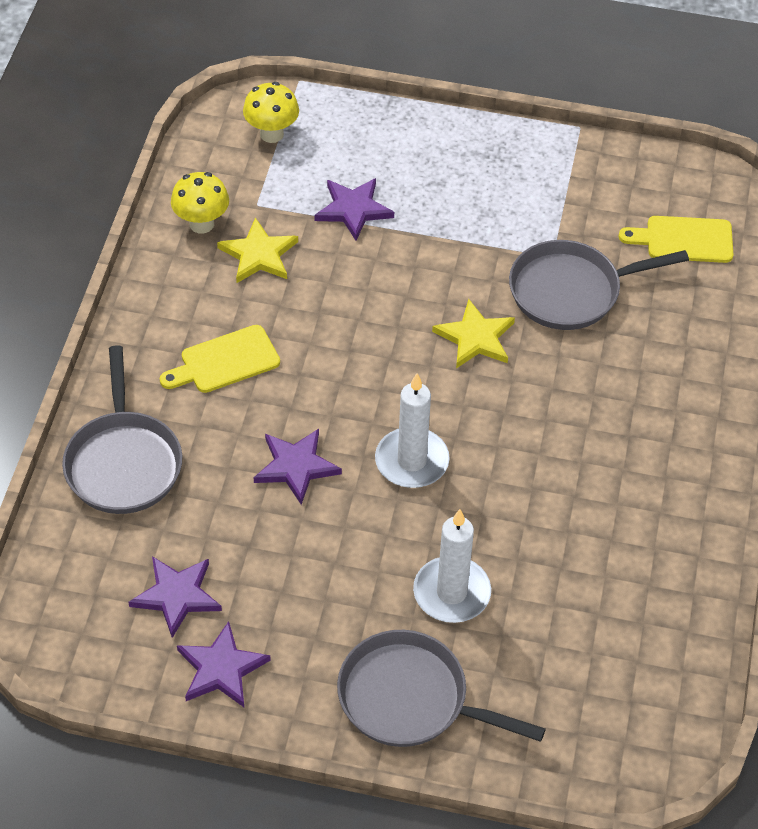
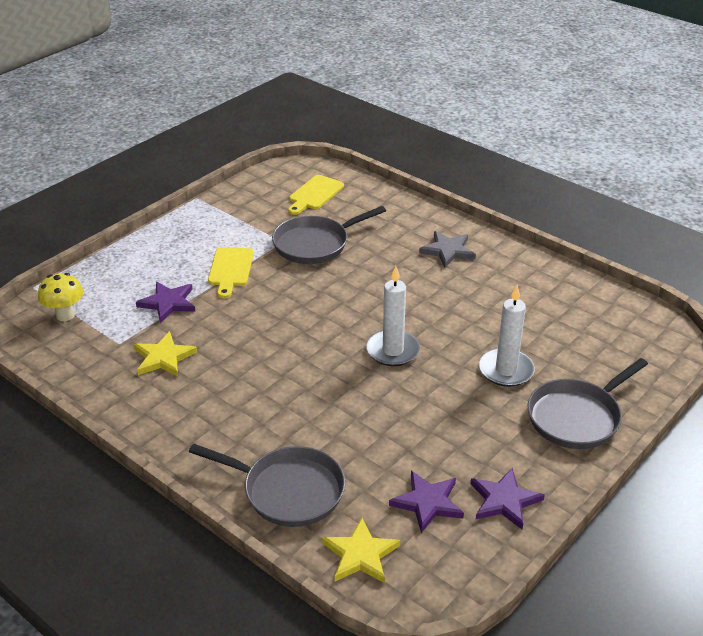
camera: 60 degrees left, 15 degrees down
yellow cutting board [160,325,280,393] -> yellow cutting board moved to [208,247,254,299]
yellow mushroom [171,172,229,234] -> none
purple star [254,429,342,505] -> none
yellow star [432,299,515,368] -> yellow star moved to [322,518,400,583]
grey pan [509,240,689,330] -> grey pan turned 45 degrees clockwise [272,206,386,264]
none -> grey star [419,231,476,268]

